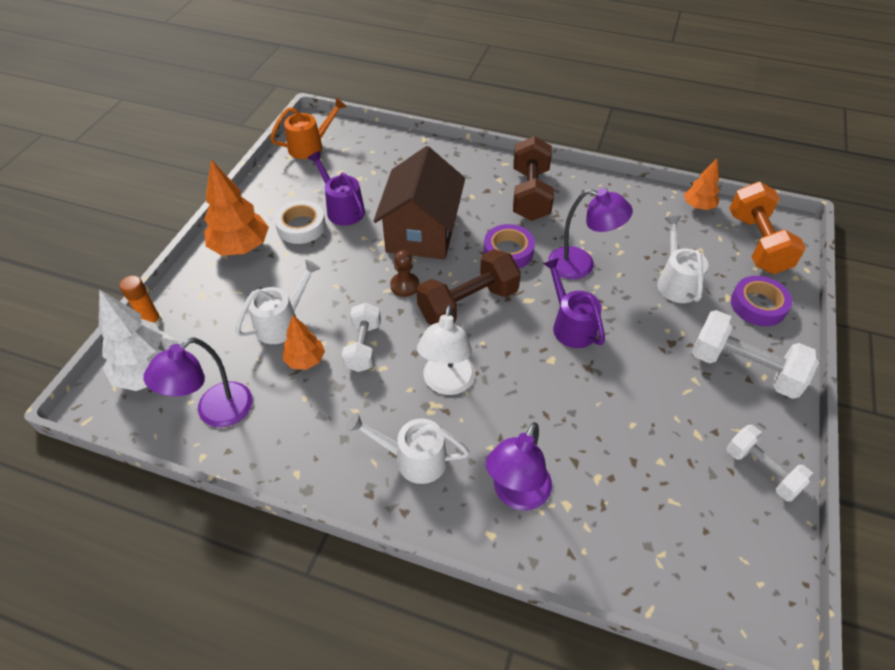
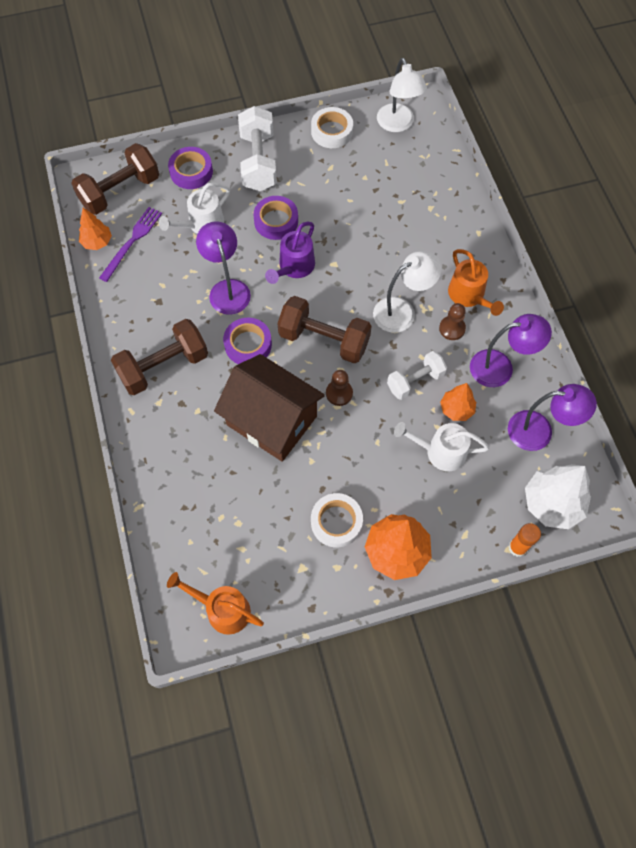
camera: 125 degrees left, 15 degrees up
purple watering can [308,151,365,226] -> none
white watering can [346,413,470,484] -> orange watering can [448,249,504,316]
brown house [373,146,465,260] -> brown house turned 60 degrees clockwise [214,354,325,462]
purple lamp [486,422,552,511] -> purple lamp moved to [470,314,552,387]
white dumbbell [726,425,814,501] -> white tape [311,107,353,148]
orange dumbbell [729,182,806,274] -> brown dumbbell [71,143,159,215]
none -> purple fork [99,207,162,282]
none -> purple tape [253,196,298,240]
none -> white lamp [377,58,427,132]
none -> brown pawn [439,303,466,340]

